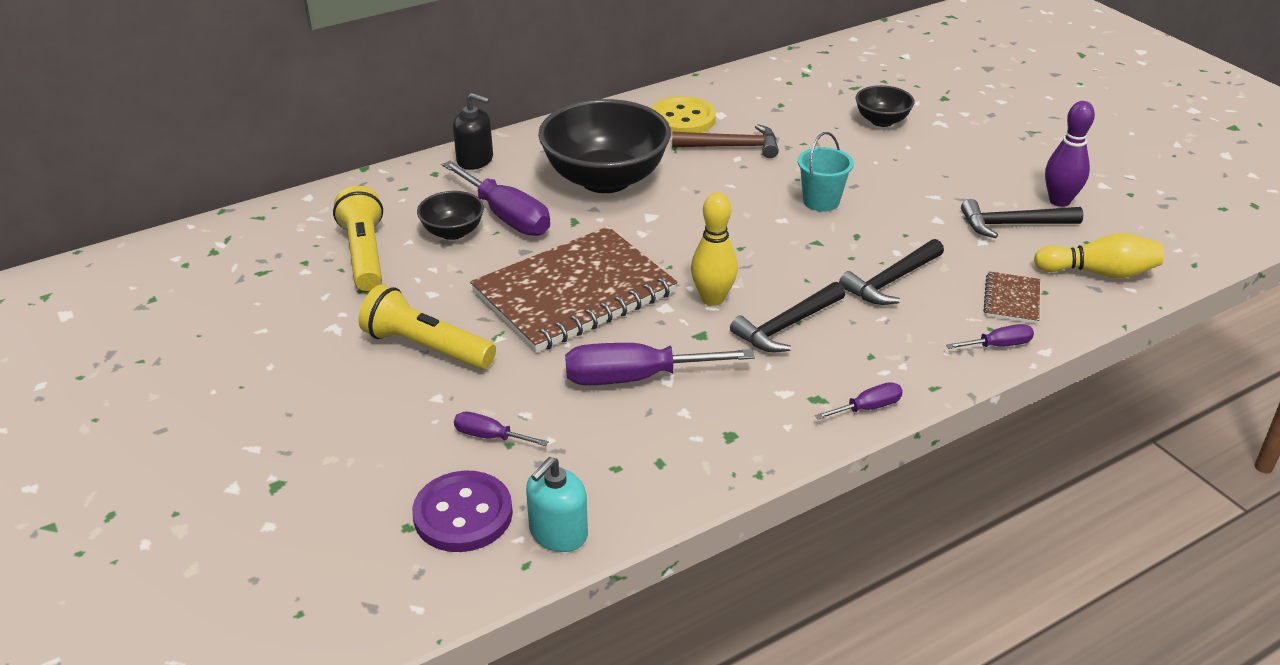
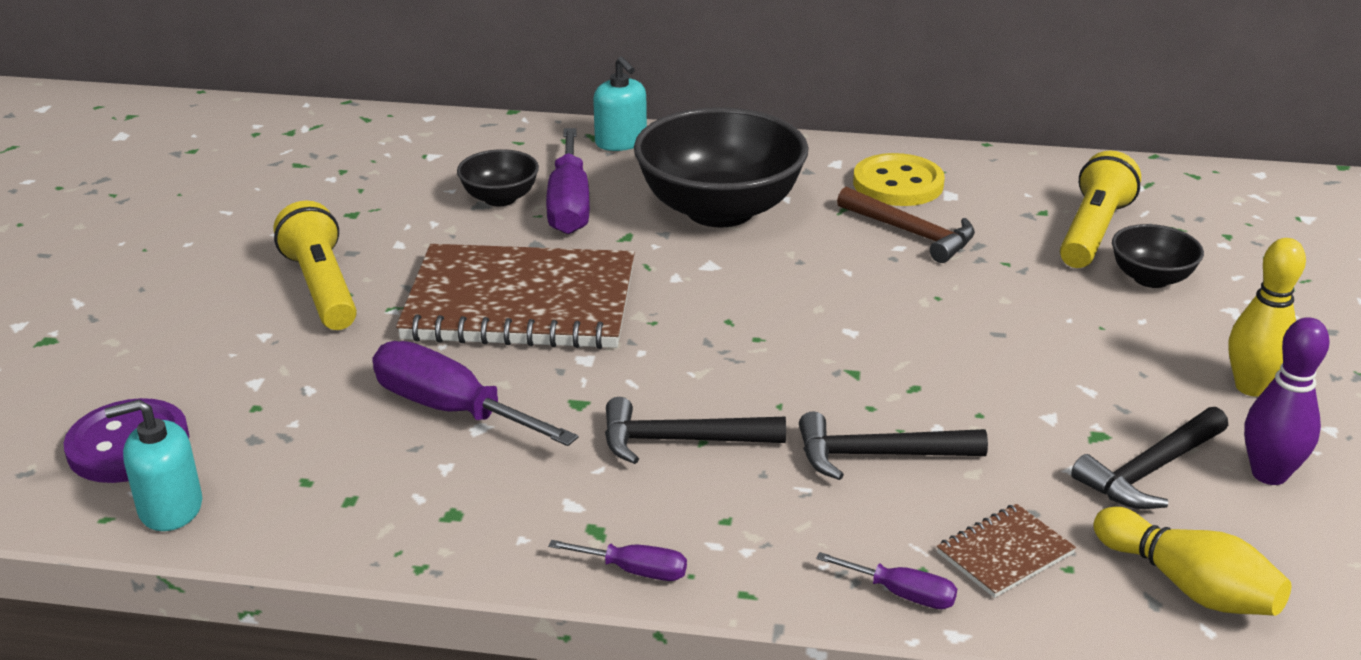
camera: 40 degrees right, 5 degrees down
yellow flashlight [333,186,383,291] -> yellow flashlight moved to [1060,150,1141,268]
black soap dispenser [453,93,493,170] -> turquoise soap dispenser [593,56,647,151]
purple screwdriver [454,412,549,446] -> none
yellow bowling pin [691,192,738,306] -> yellow bowling pin moved to [1228,238,1306,397]
turquoise bucket [798,132,854,212] -> none
black hammer [961,199,1083,238] -> black hammer turned 75 degrees counterclockwise [1071,407,1228,509]

